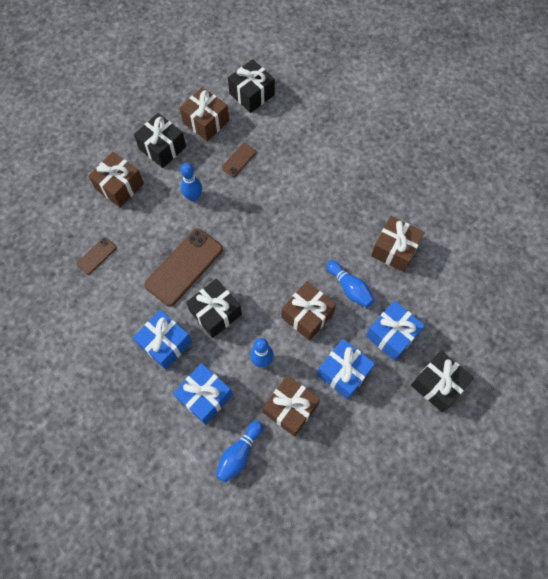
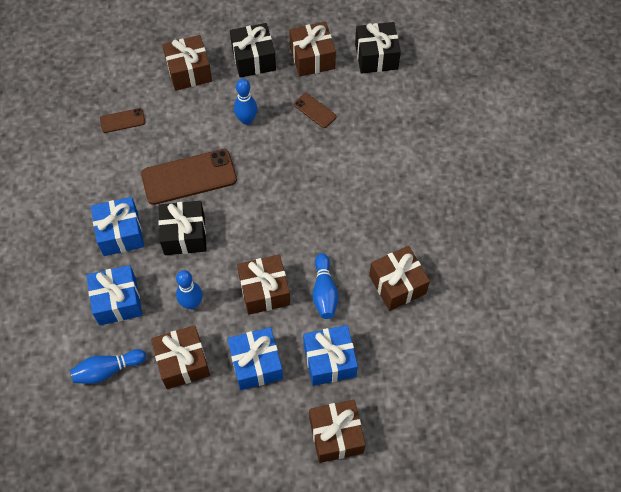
camera: 35 degrees right, 5 degrees down
brown phone [222,143,256,177] -> brown phone turned 60 degrees clockwise [294,93,337,128]
black gift [411,351,474,412] -> brown gift [309,400,366,463]

